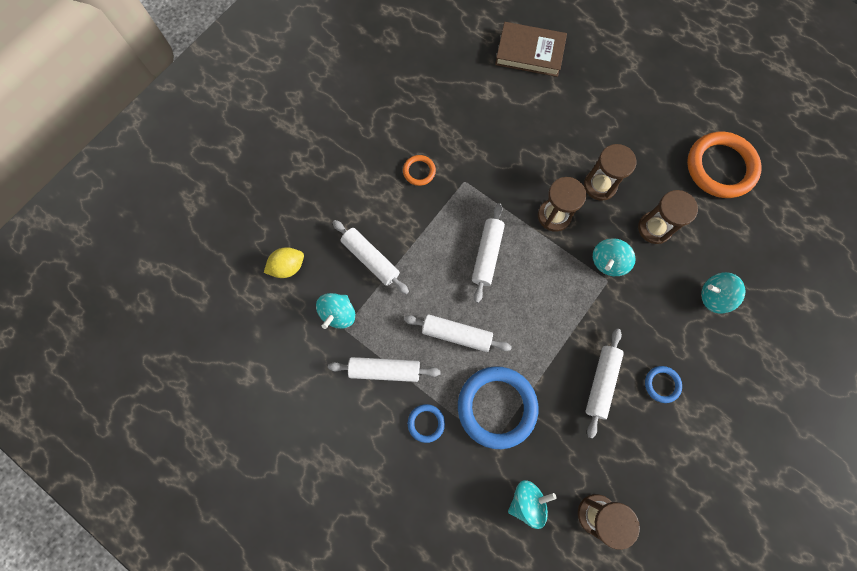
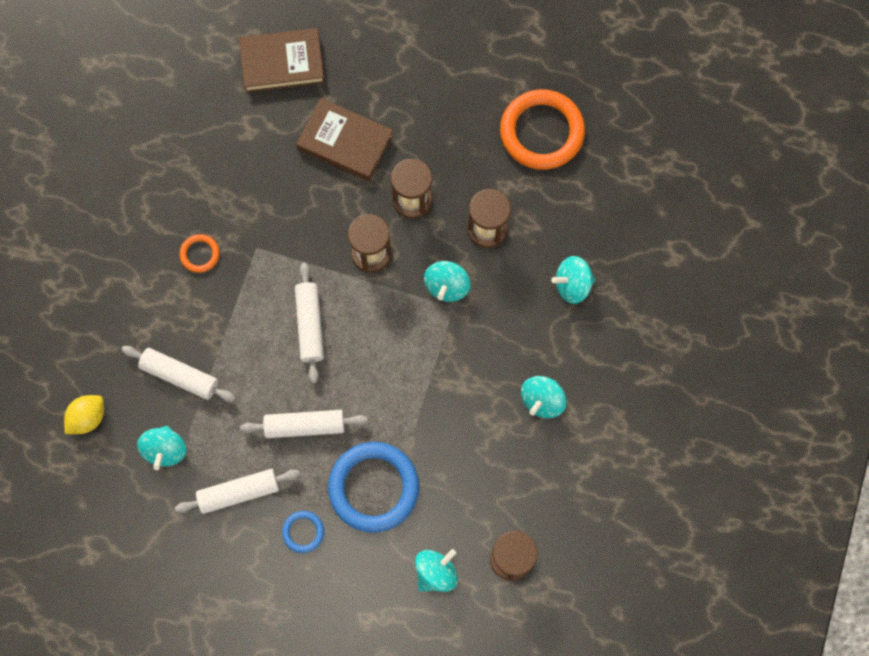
camera: 20 degrees left, 0 degrees up
white rolling pin [585,329,624,439] -> none
blue ring [645,366,682,403] -> turquoise spinning top [521,376,566,418]
none -> brown book [296,98,393,181]

